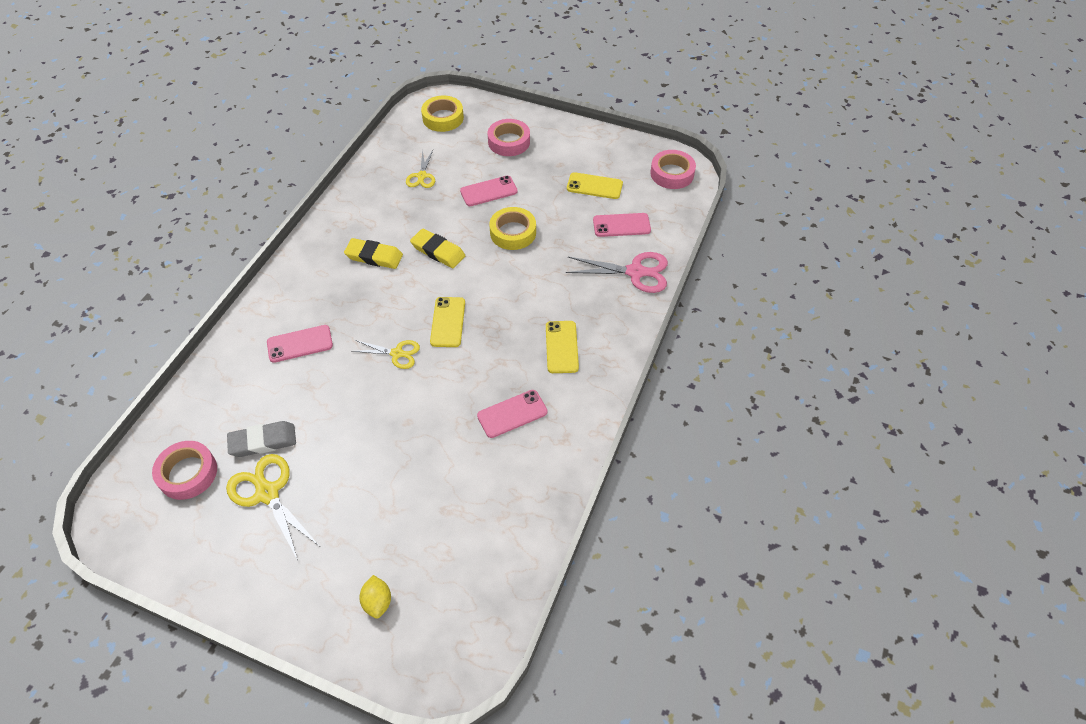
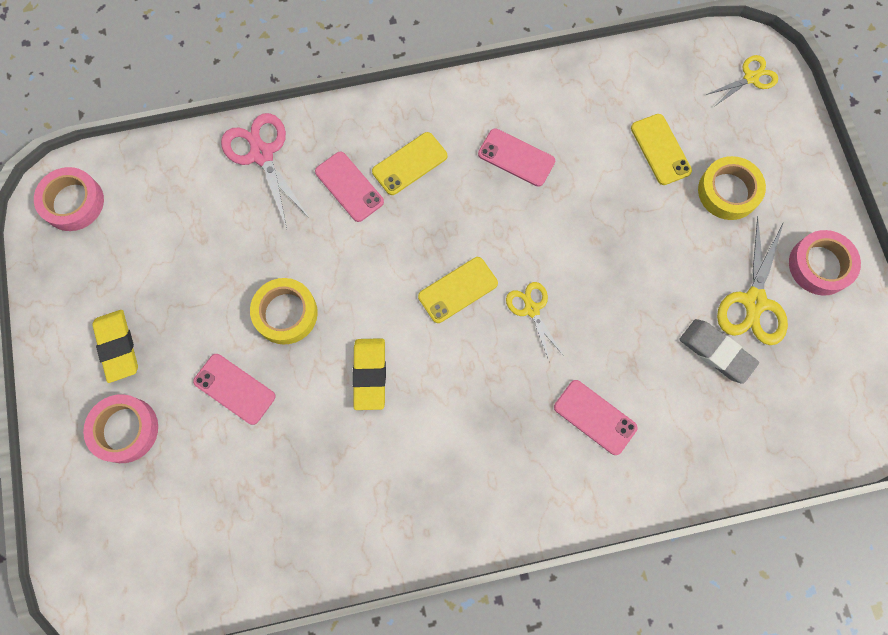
camera: 125 degrees left, 20 degrees up
pink tape [152,441,217,500] -> pink tape moved to [789,230,861,295]
yellow eraser [344,238,403,269] -> yellow eraser moved to [92,310,138,383]
yellow lemon [359,575,391,619] -> none
yellow scissors [406,150,435,188] -> yellow scissors moved to [706,55,778,107]
yellow tape [421,95,464,132] -> yellow tape moved to [698,156,766,220]
yellow phone [567,172,623,199] -> yellow phone moved to [631,114,692,185]
pink phone [593,213,651,237] -> pink phone moved to [315,152,384,222]

